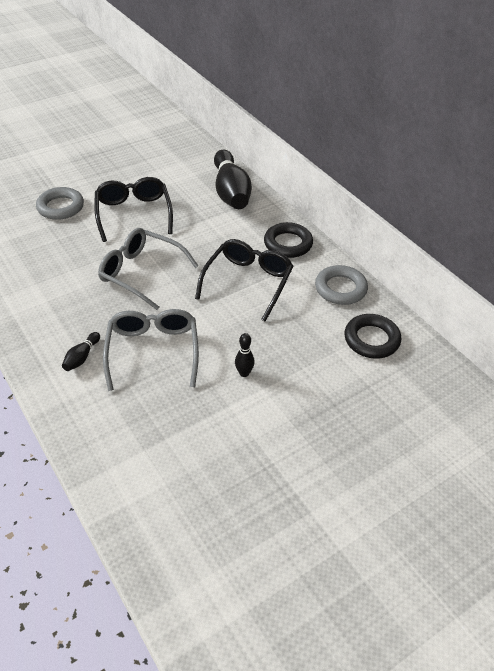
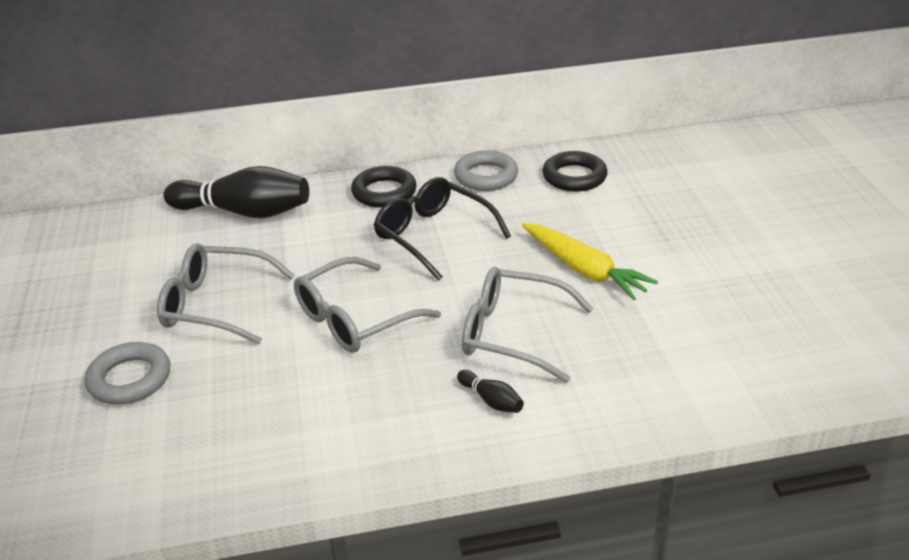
camera: 65 degrees left, 10 degrees down
black glasses [94,177,173,242] -> grey glasses [157,243,295,344]
black bowling pin [235,333,255,377] -> yellow carrot [522,223,658,300]

